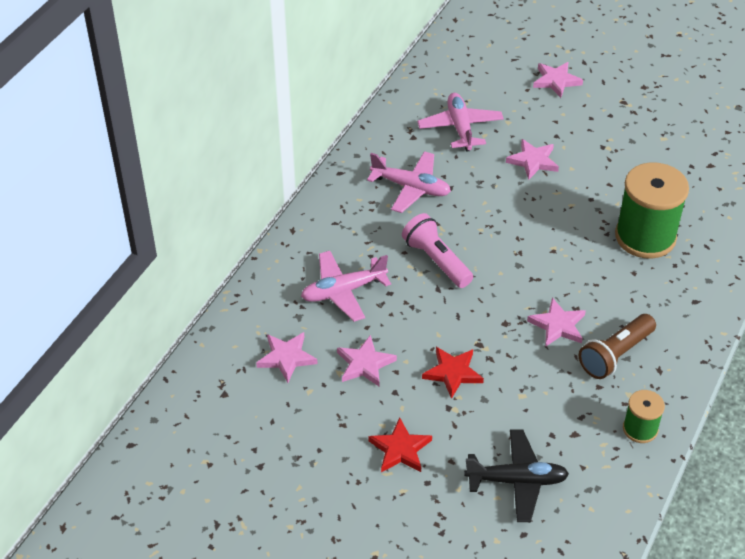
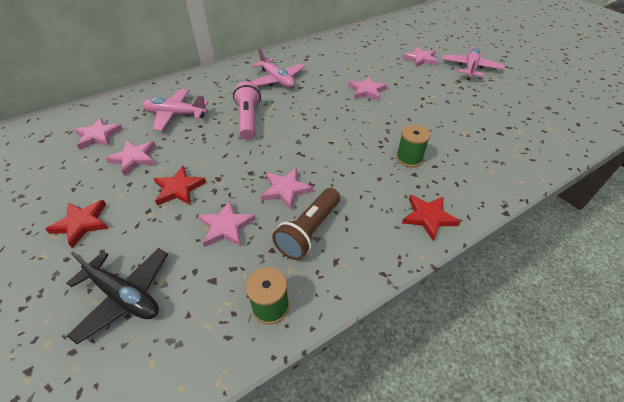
camera: 30 degrees right, 0 degrees up
pink plane [417,93,504,152] -> pink plane moved to [442,47,504,80]
brown flashlight [579,314,656,379] -> brown flashlight turned 45 degrees counterclockwise [272,188,340,260]
green spool [615,162,689,259] -> green spool [396,125,431,167], size x0.51
none -> pink star [198,200,256,247]
none -> red star [402,195,461,241]

